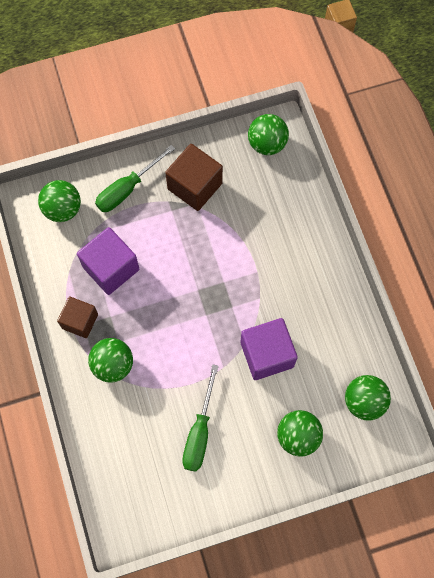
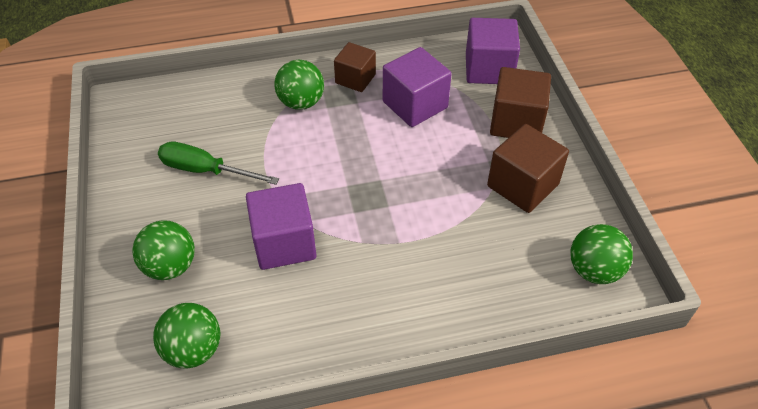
camera: 95 degrees right, 20 degrees down
green ball [38,180,81,222] -> purple cube [466,18,520,84]
green screwdriver [95,145,175,212] -> brown cube [490,67,551,138]

